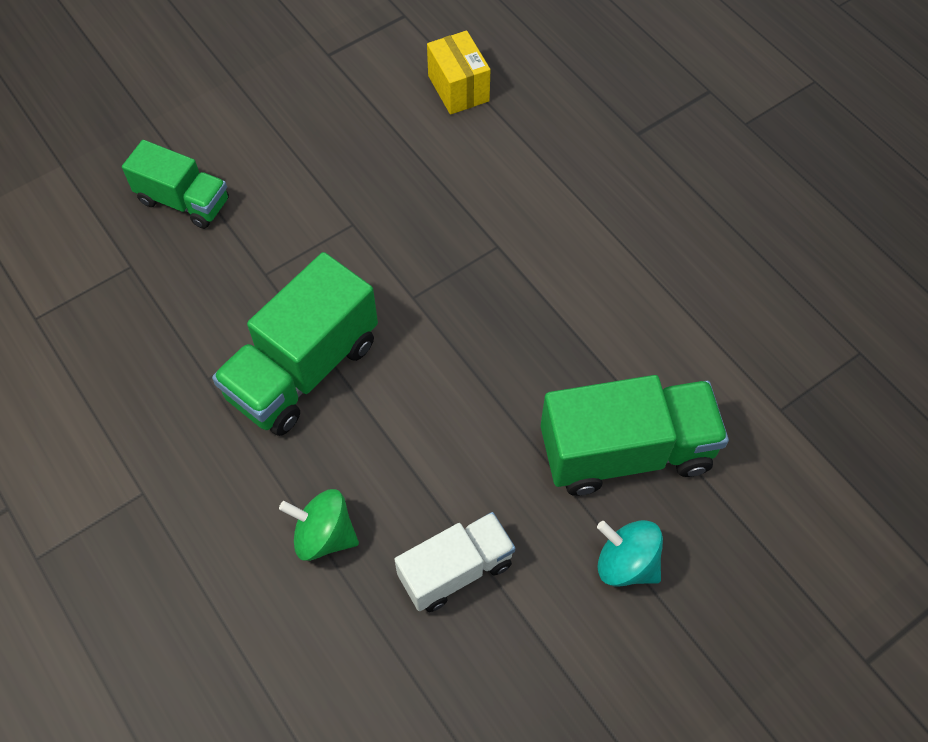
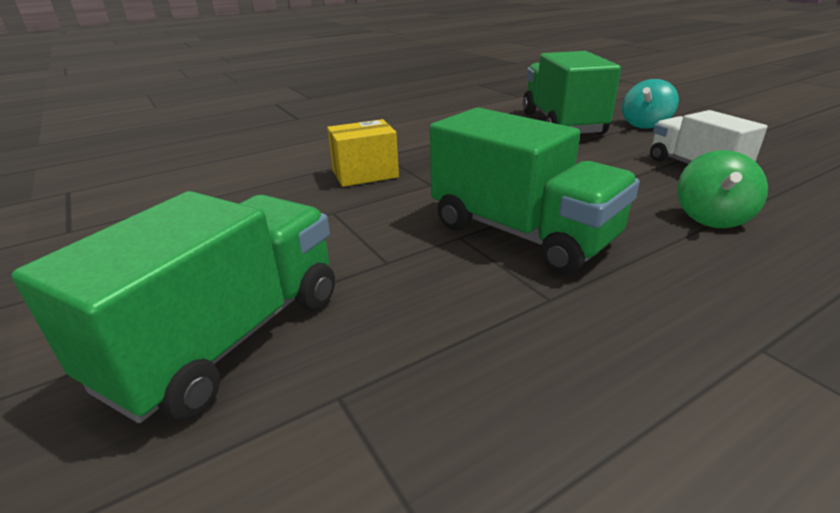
camera: 85 degrees left, 30 degrees down
green truck [122,140,229,229] -> green truck [11,191,335,423], size x1.59
yellow box [427,30,490,115] -> yellow box moved to [327,119,399,187]

